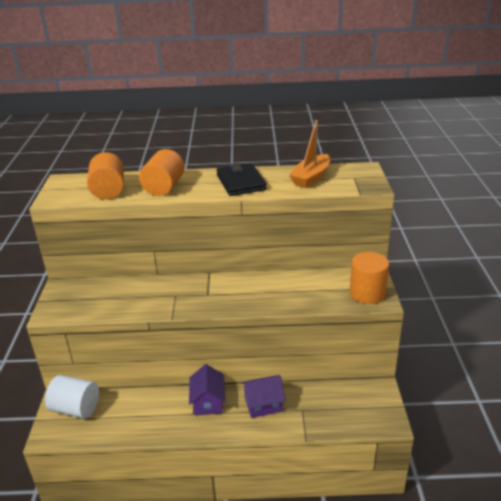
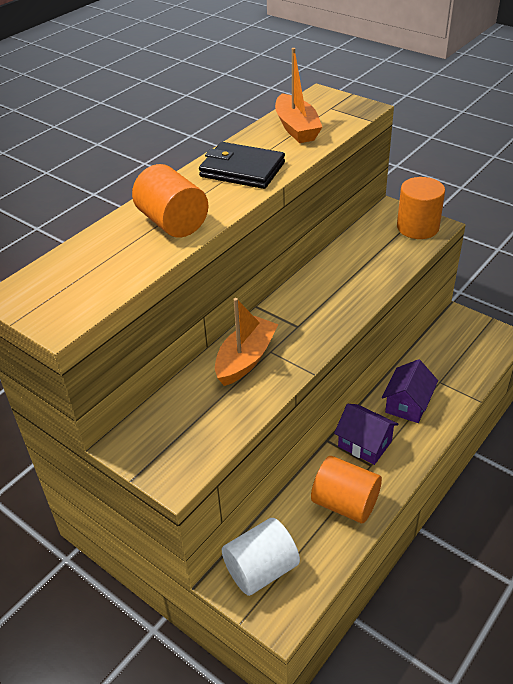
camera: 50 degrees left, 10 degrees up
orange cylinder [87,152,124,199] -> orange cylinder moved to [311,456,382,523]
none -> orange boat [215,298,279,386]

